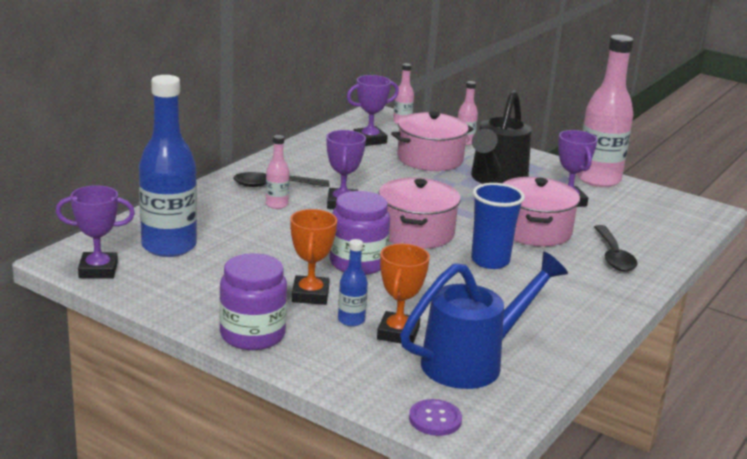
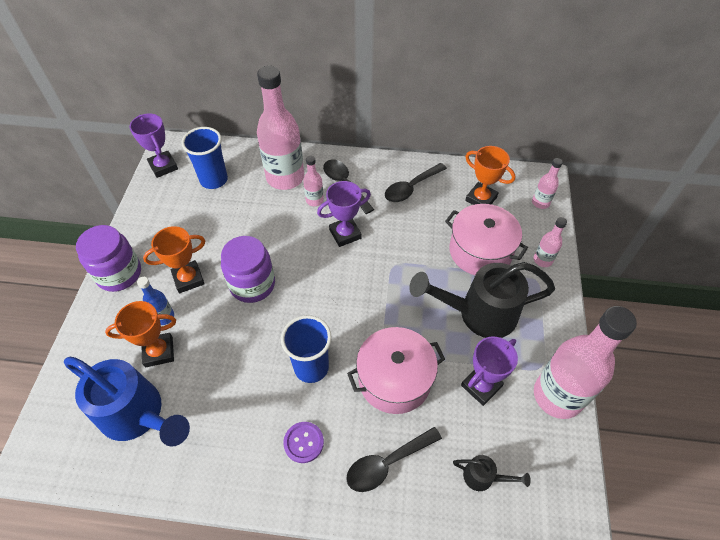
camera: 65 degrees right, 30 degrees up
blue bottle [139,75,197,257] -> blue cup [181,127,228,189]
purple trophy [347,75,399,146] -> orange trophy [465,146,515,205]
pink pot [379,178,460,249] -> none
purple button [409,399,462,436] -> purple button moved to [283,422,324,463]
none -> pink bottle [257,66,304,190]
none -> black spoon [385,163,447,202]
none -> black watering can [453,455,531,491]

